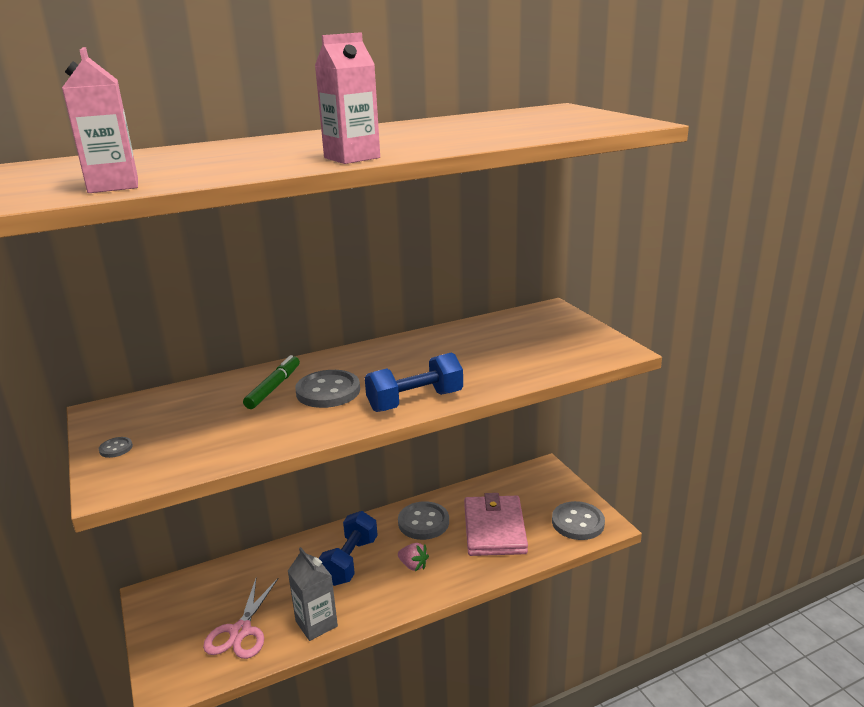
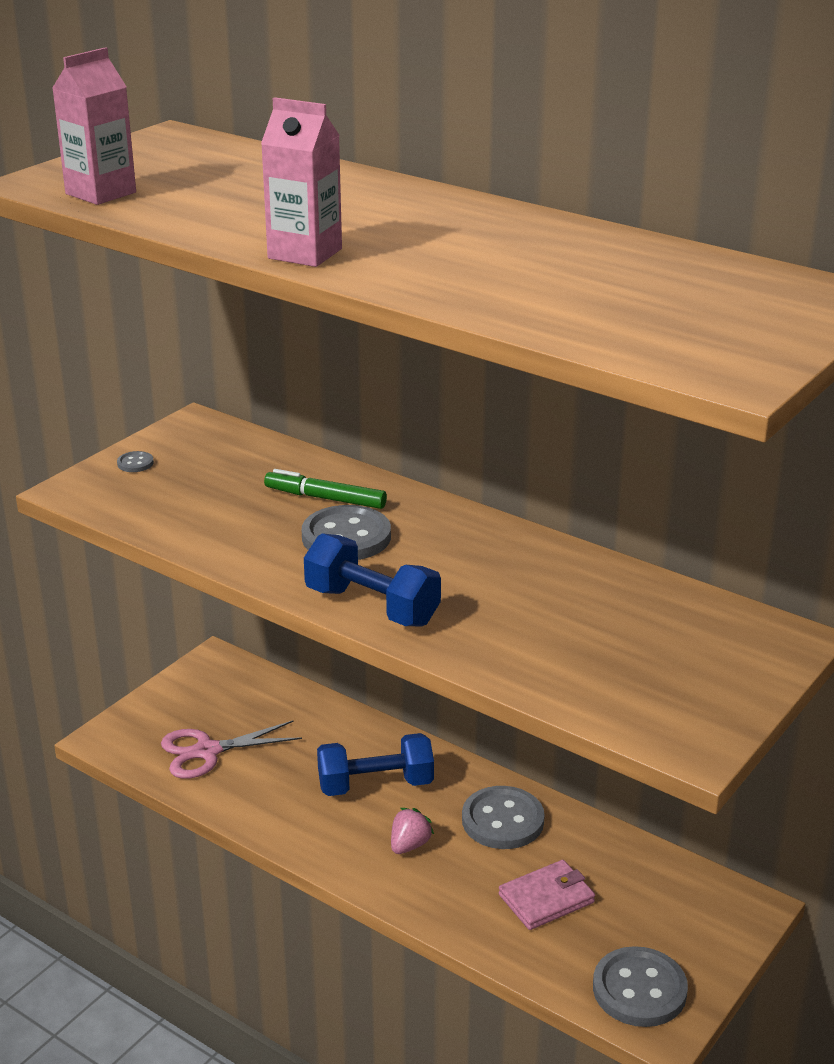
camera: 60 degrees right, 5 degrees up
green marker [243,355,300,409] -> green marker turned 150 degrees counterclockwise [264,469,387,509]
grey carton [288,547,338,641] -> none
pink strawberry [398,543,429,571] -> pink strawberry turned 150 degrees counterclockwise [391,808,434,854]
pink wallet [464,493,528,556] -> pink wallet [499,860,595,930], size x0.61

